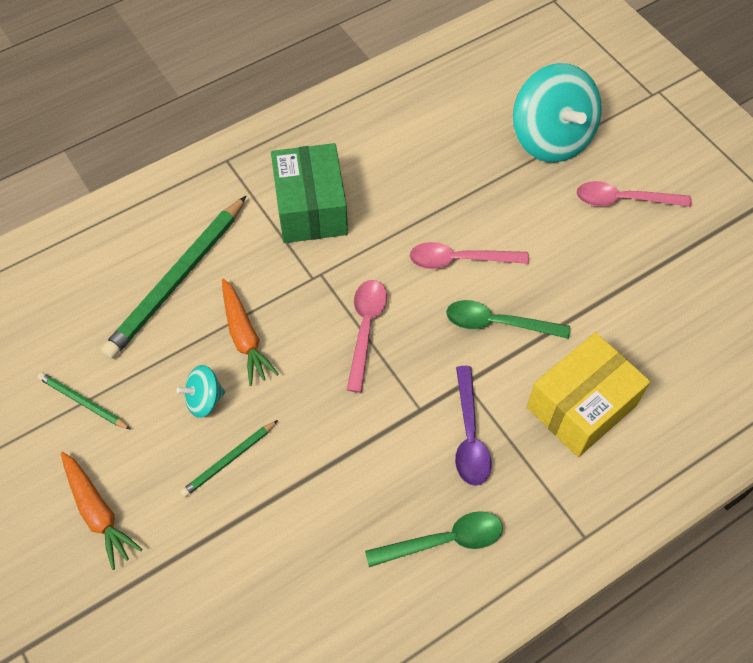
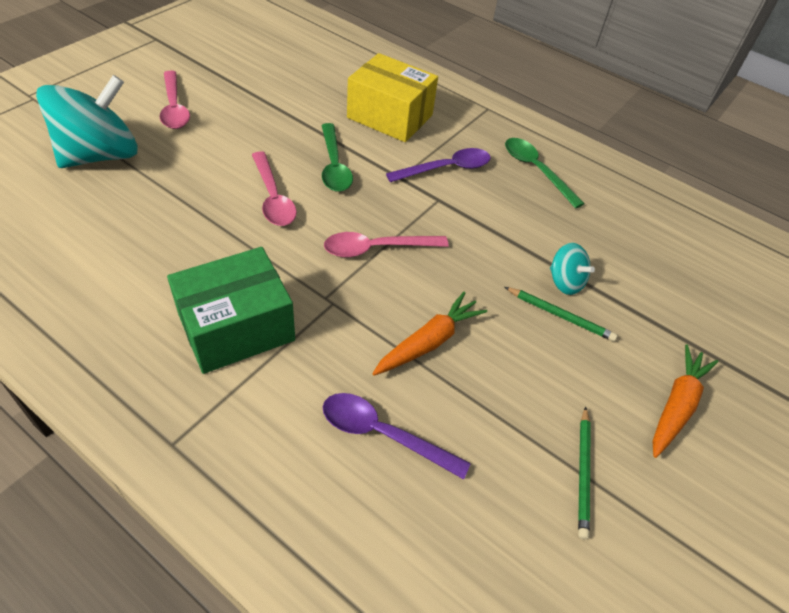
camera: 115 degrees left, 10 degrees down
green pencil [101,196,246,359] -> purple spoon [323,393,471,480]
turquoise spinning top [176,365,225,418] -> turquoise spinning top moved to [550,243,595,295]

